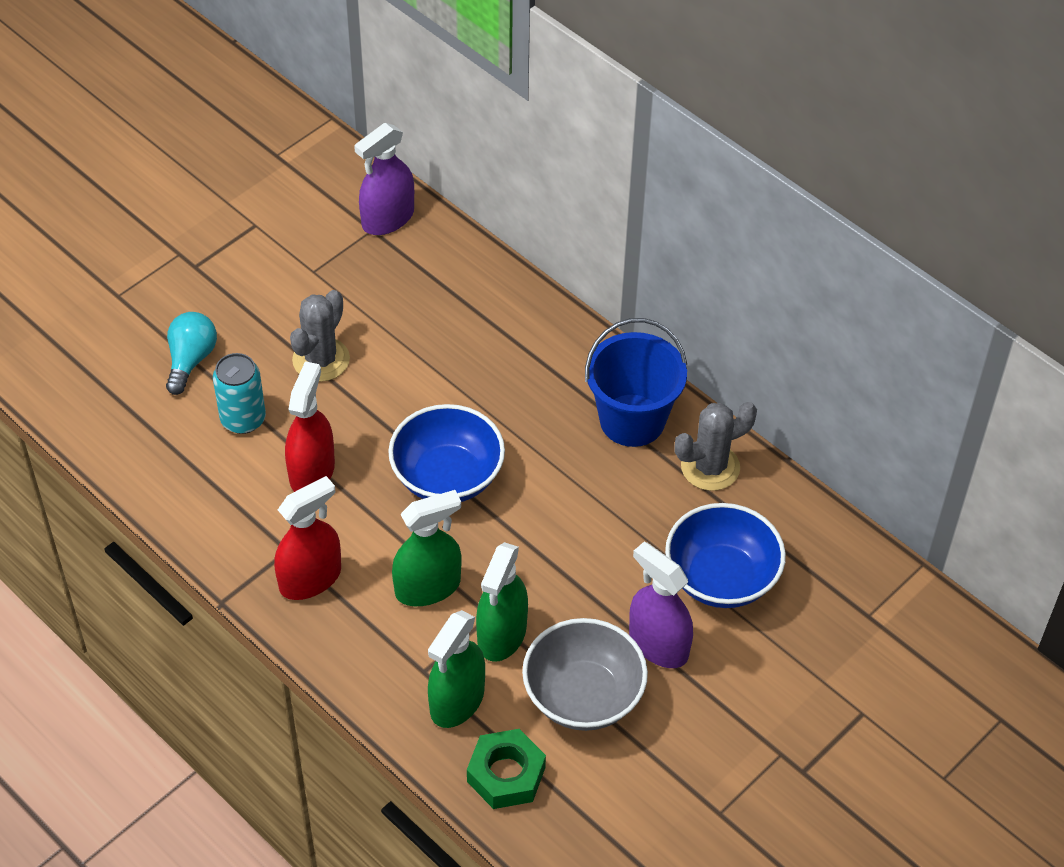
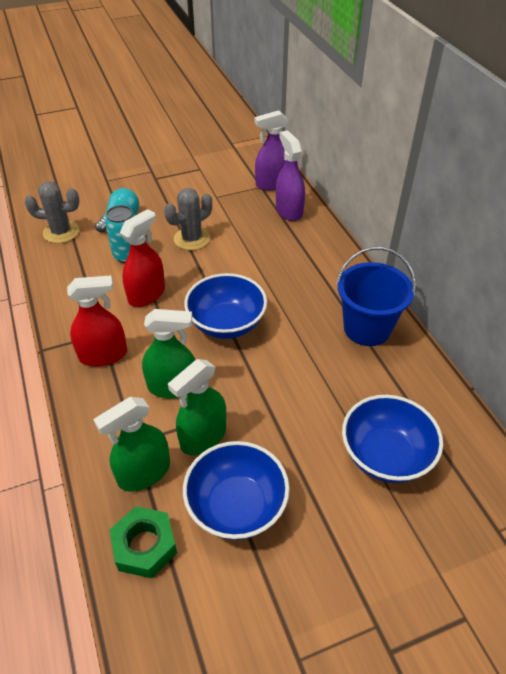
camera: 25 degrees right, 5 degrees down
grey bowl [522,618,648,731] -> blue bowl [183,441,290,540]
purple spray bottle [629,542,693,668] -> purple spray bottle moved to [276,130,305,221]
grey cactus [674,402,757,491] -> grey cactus moved to [25,181,80,243]

